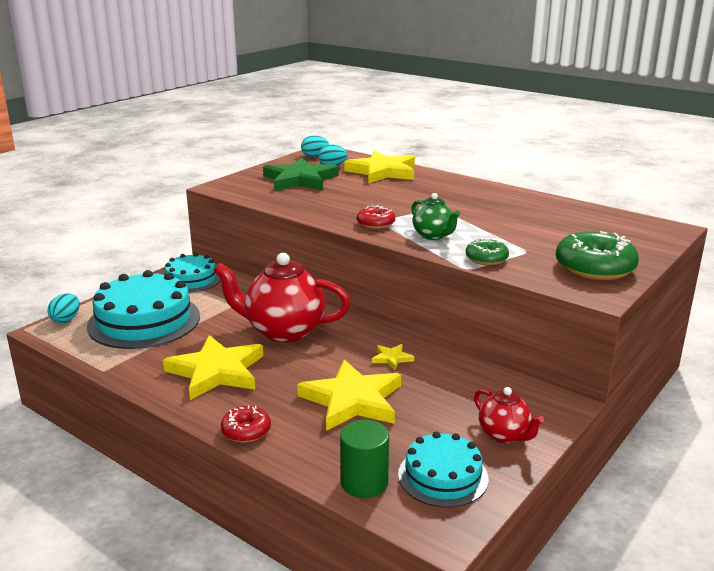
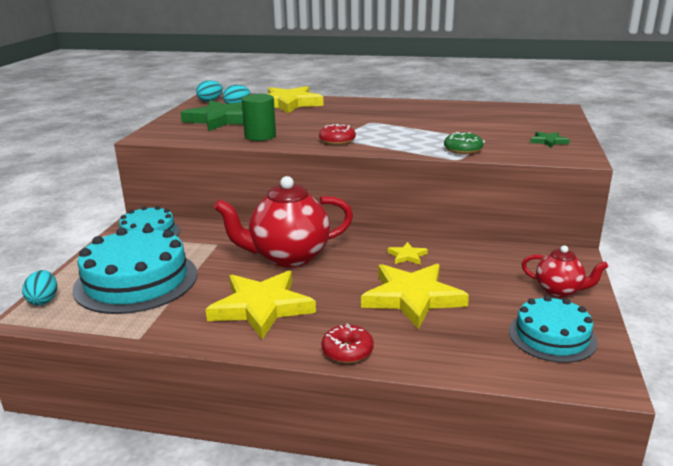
camera: 25 degrees left, 0 degrees up
green cylinder [340,420,389,498] -> green cylinder moved to [242,94,276,141]
green teapot [411,193,460,240] -> none
green donut [556,231,639,280] -> green star [530,131,570,148]

